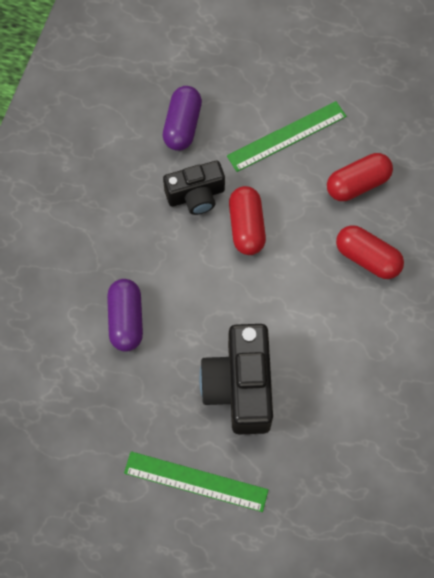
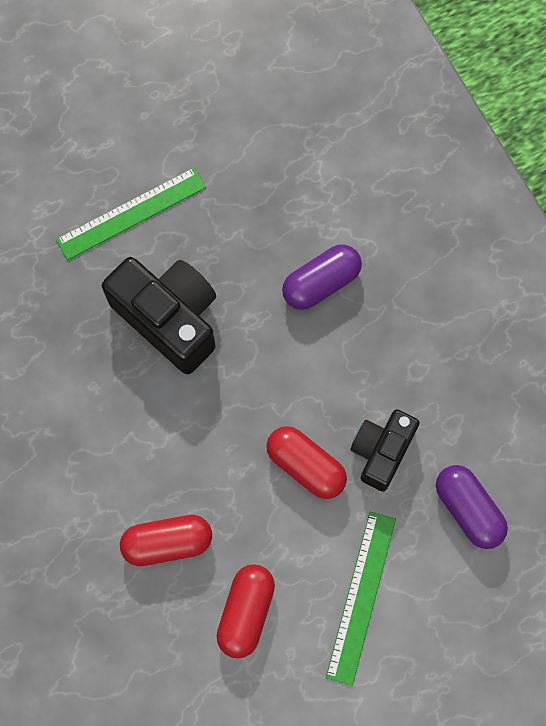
camera: 135 degrees right, 5 degrees up
purple capsule [107,279,143,352] -> purple capsule turned 75 degrees counterclockwise [282,244,362,310]

